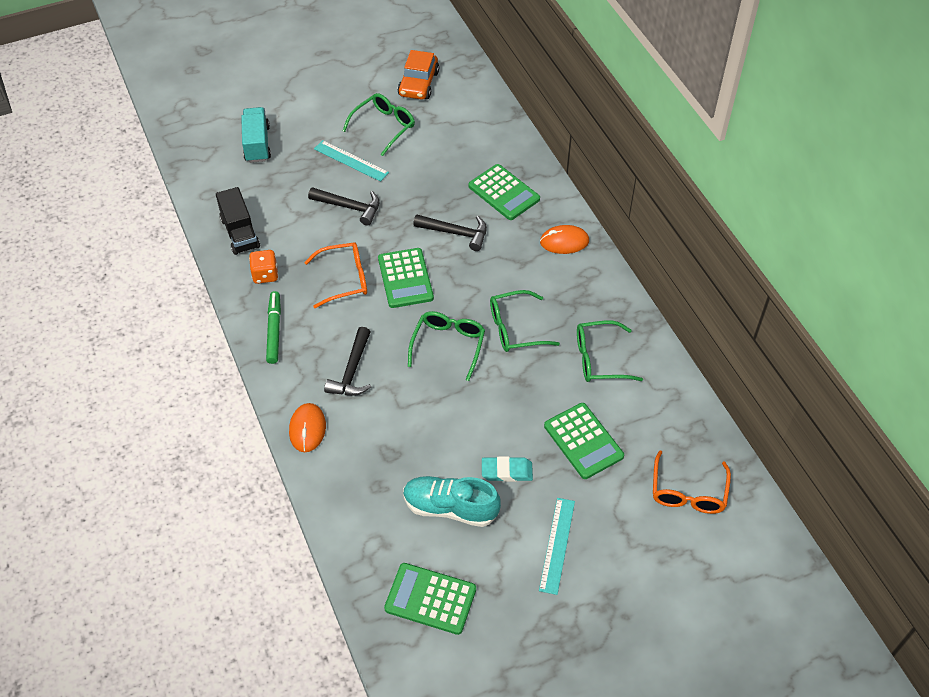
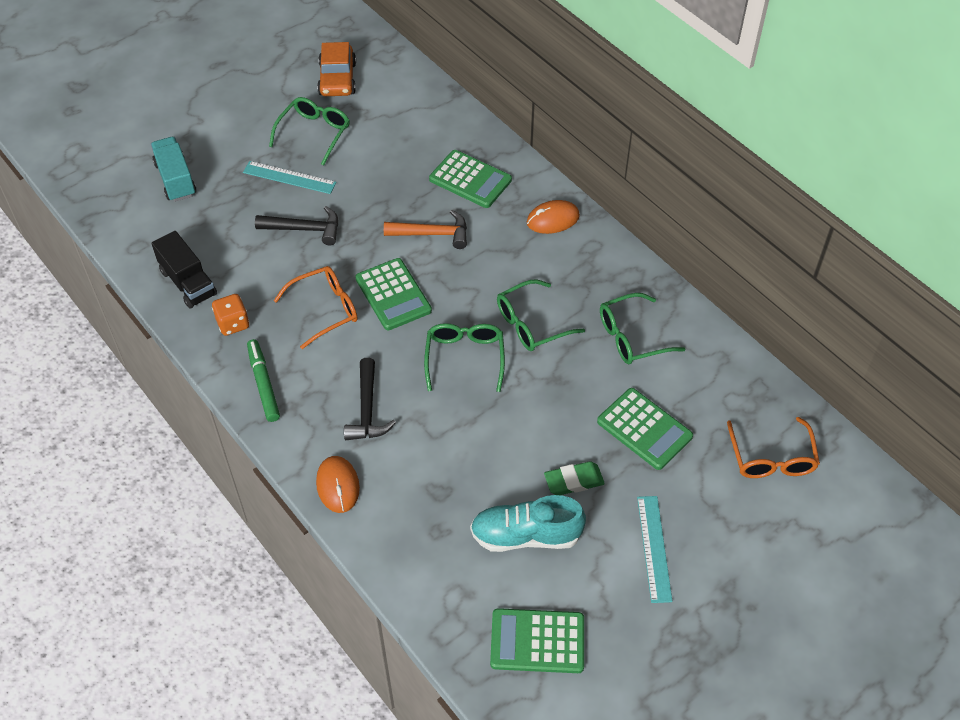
camera: 15 degrees left, 0 degrees up
black hammer [413,215,487,251] -> orange hammer [384,210,467,249]
turquoise eraser [482,456,533,482] -> green eraser [544,461,605,495]

